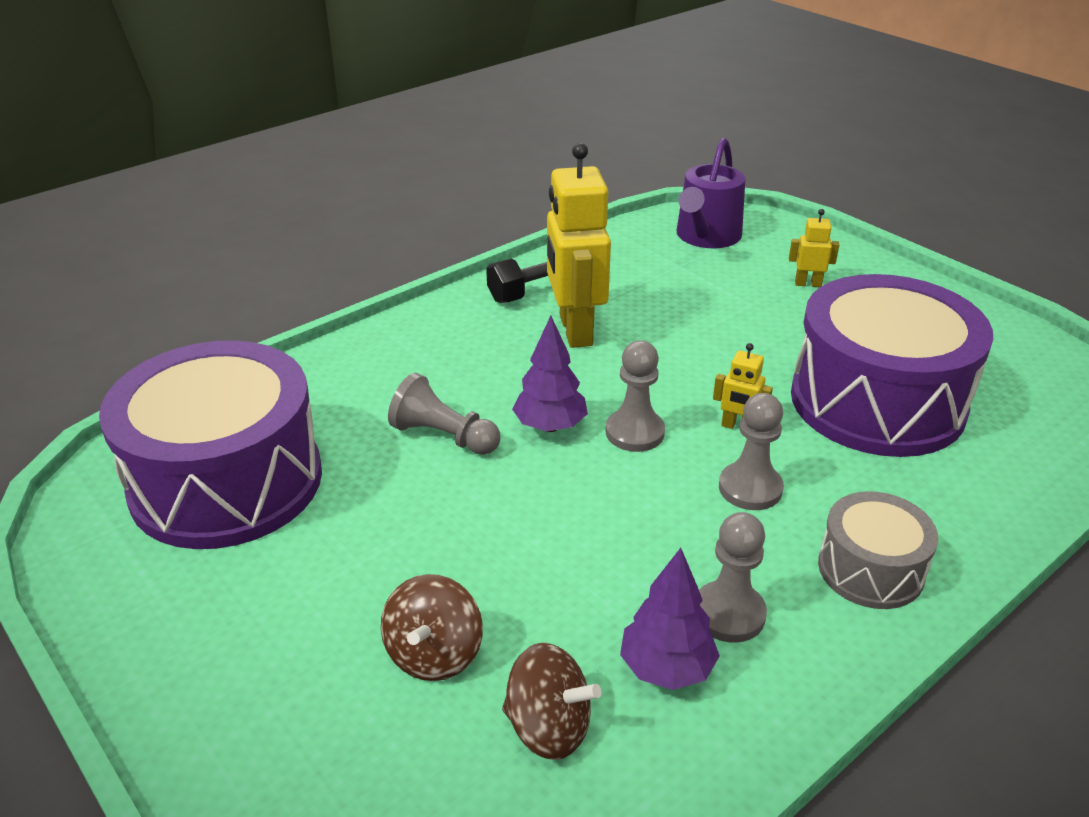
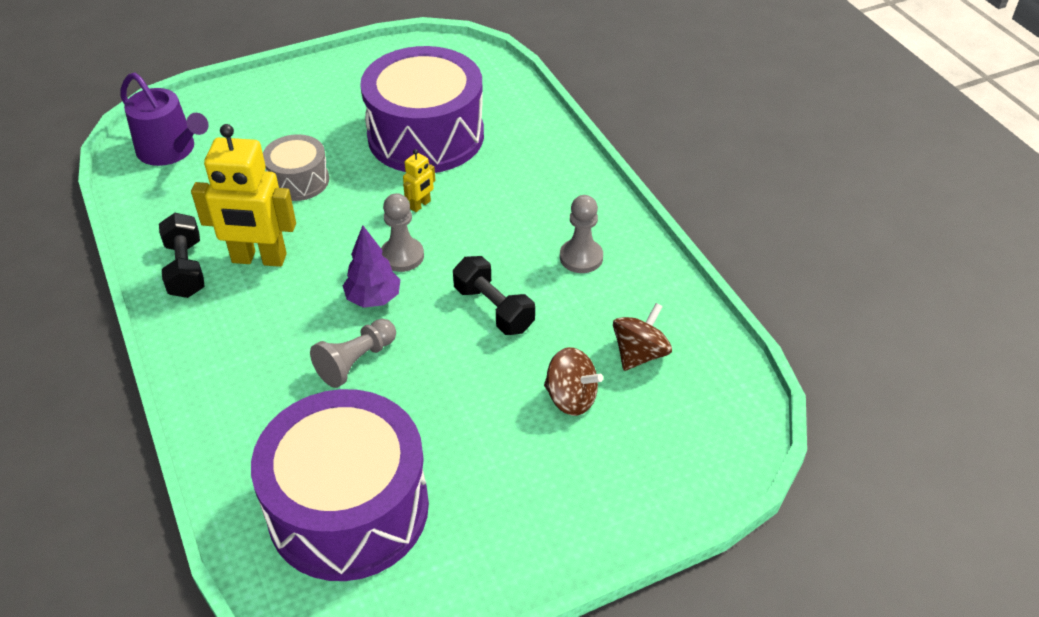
camera: 75 degrees left, 10 degrees up
purple tree [620,548,720,690] -> none
grey pawn [719,393,784,510] -> none
yellow robot [789,209,839,287] -> none
grey drum [818,491,938,609] -> grey drum moved to [263,134,329,201]
none -> black dumbbell [453,256,535,335]

